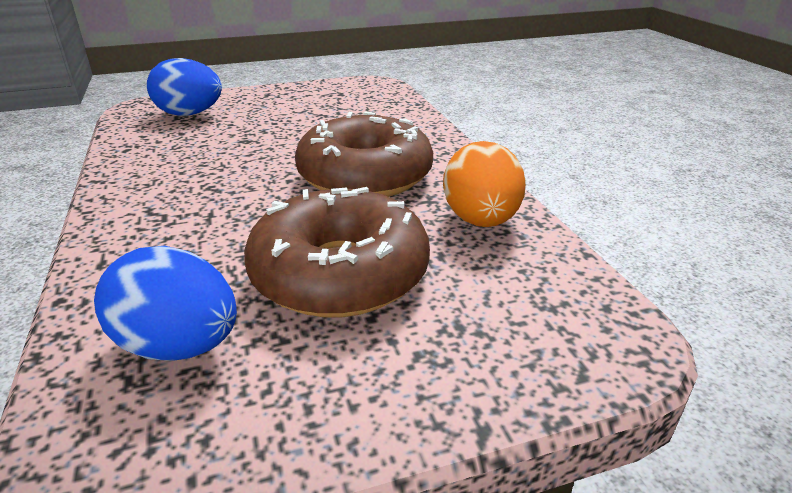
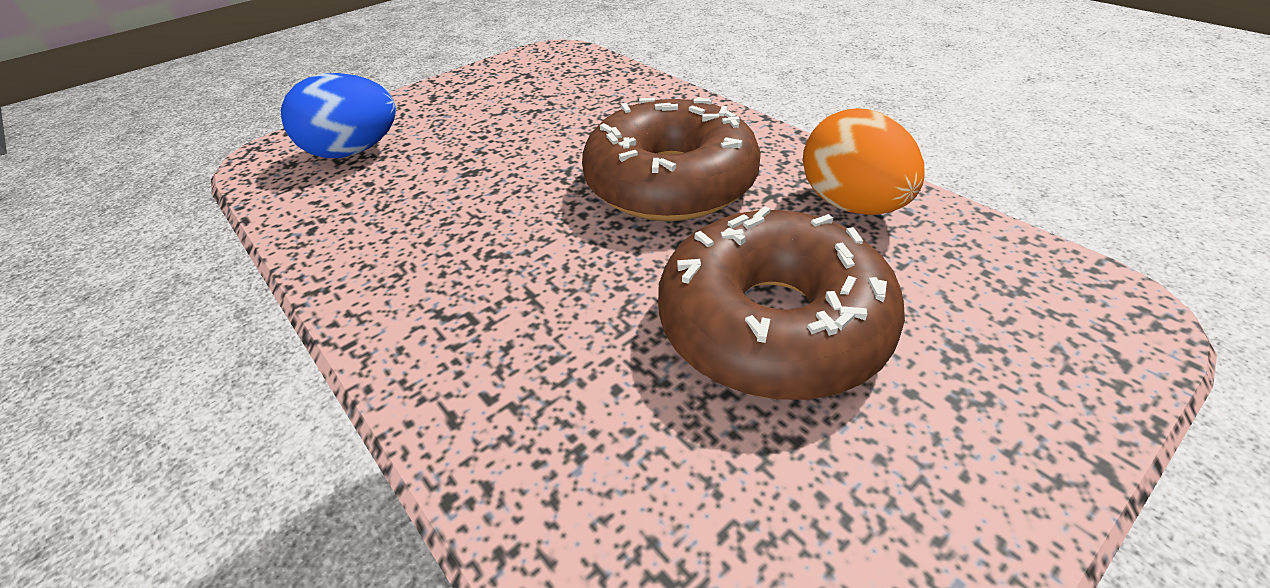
camera: 20 degrees left, 10 degrees up
blue egg [94,246,237,361] -> none

